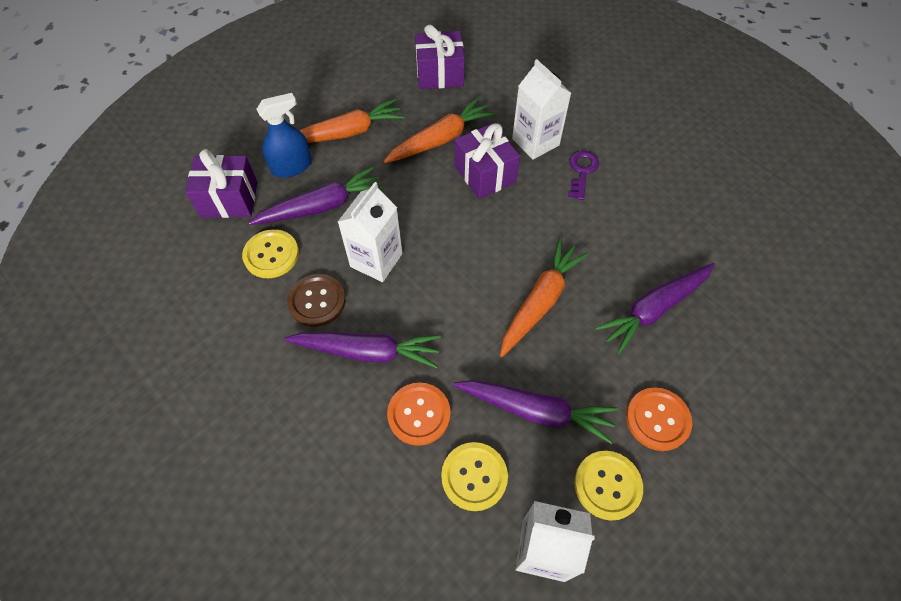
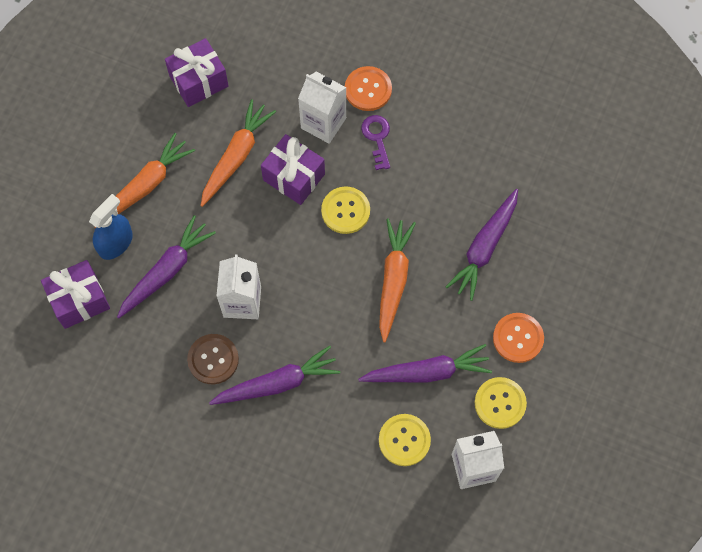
camera: 25 degrees left, 10 degrees up
yellow button [242,229,299,278] -> yellow button moved to [321,186,370,234]
orange button [387,382,451,446] -> orange button moved to [345,66,392,111]

